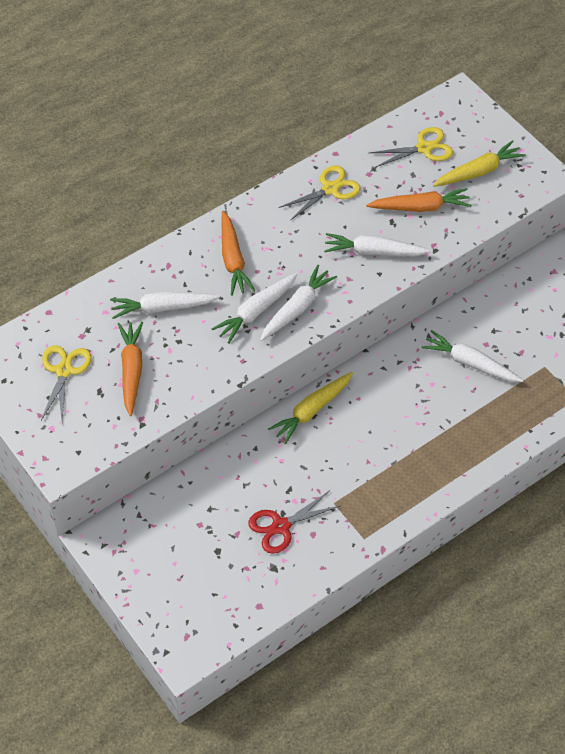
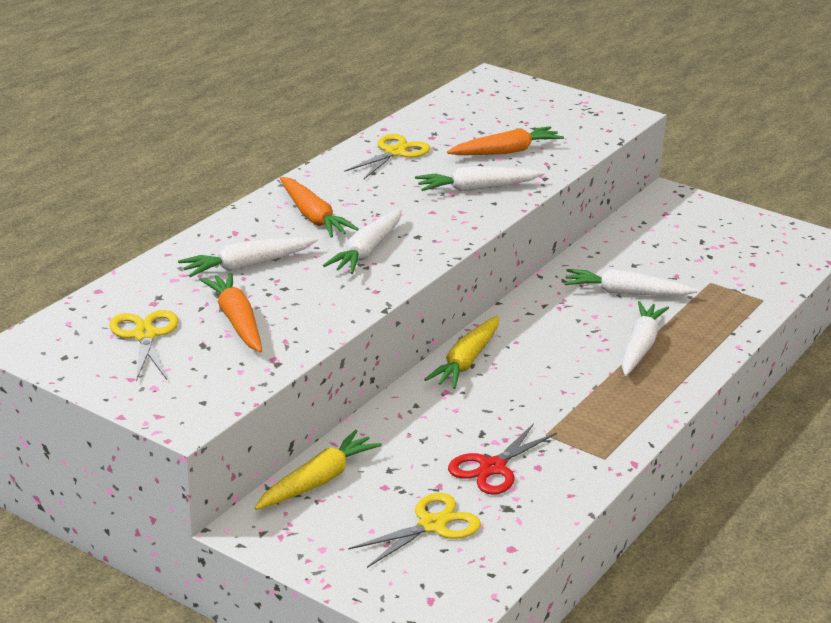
camera: 20 degrees left, 25 degrees down
white carrot [260,265,337,341] -> white carrot moved to [622,301,669,376]
yellow scissors [370,127,453,168] -> yellow scissors moved to [348,493,481,568]
yellow carrot [433,140,526,187] -> yellow carrot moved to [255,430,382,510]

